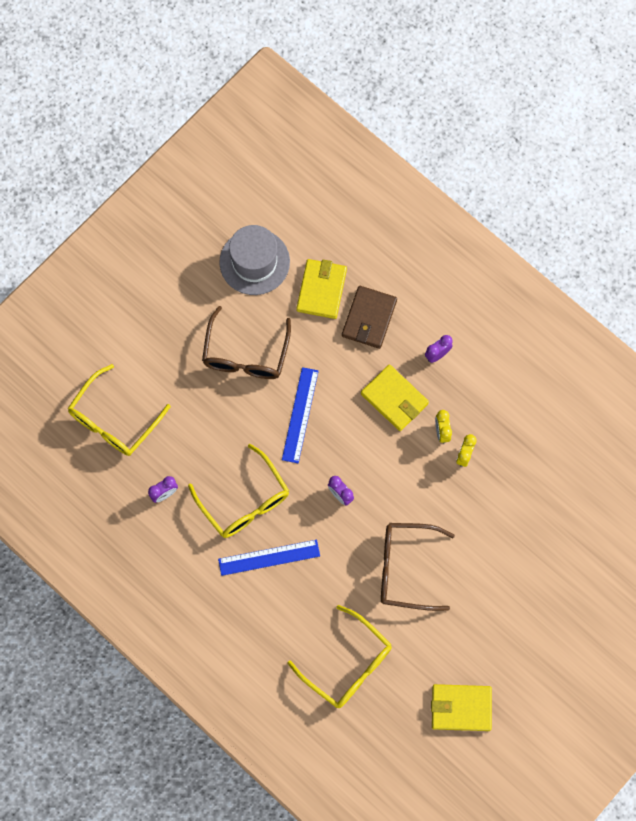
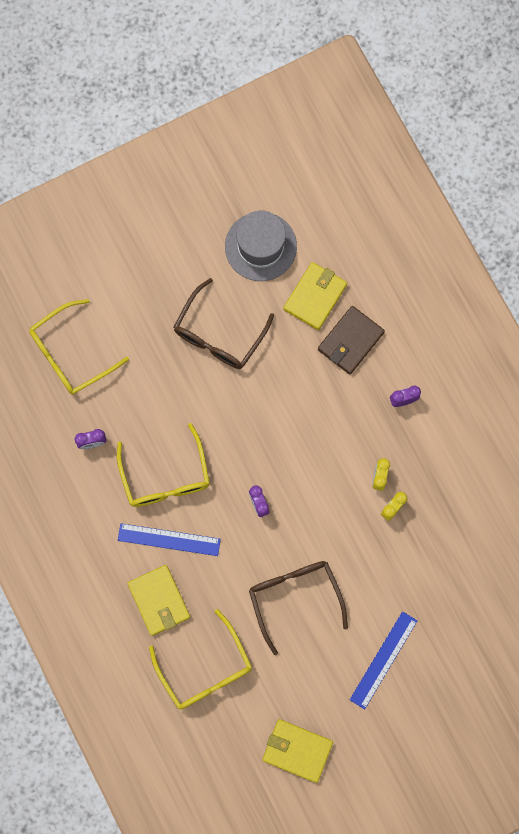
camera: 20 degrees right, 5 degrees up
blue ruler [282,367,319,463] -> blue ruler moved to [350,611,417,709]
yellow wallet [361,364,429,431] -> yellow wallet moved to [127,565,190,636]
brown glasses [381,523,455,611] -> brown glasses turned 45 degrees clockwise [249,561,348,655]

